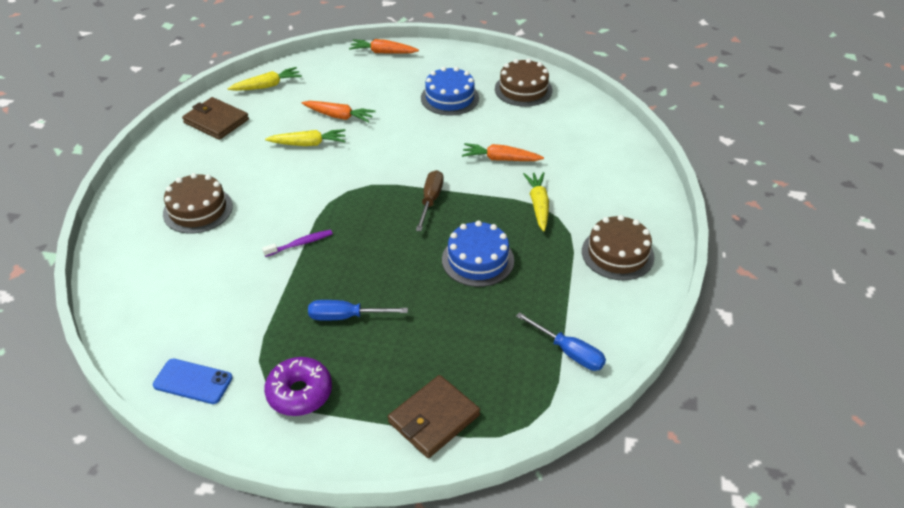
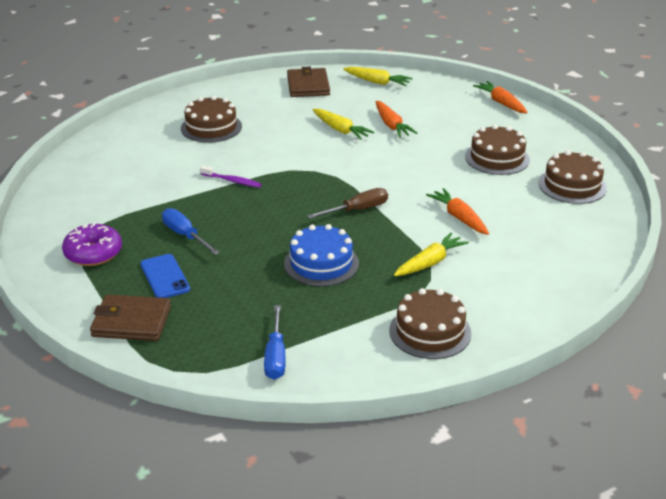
camera: 50 degrees right, 10 degrees down
blue phone [153,359,233,404] -> blue phone moved to [140,254,190,298]
blue cake [421,67,479,116] -> brown cake [465,125,530,175]

